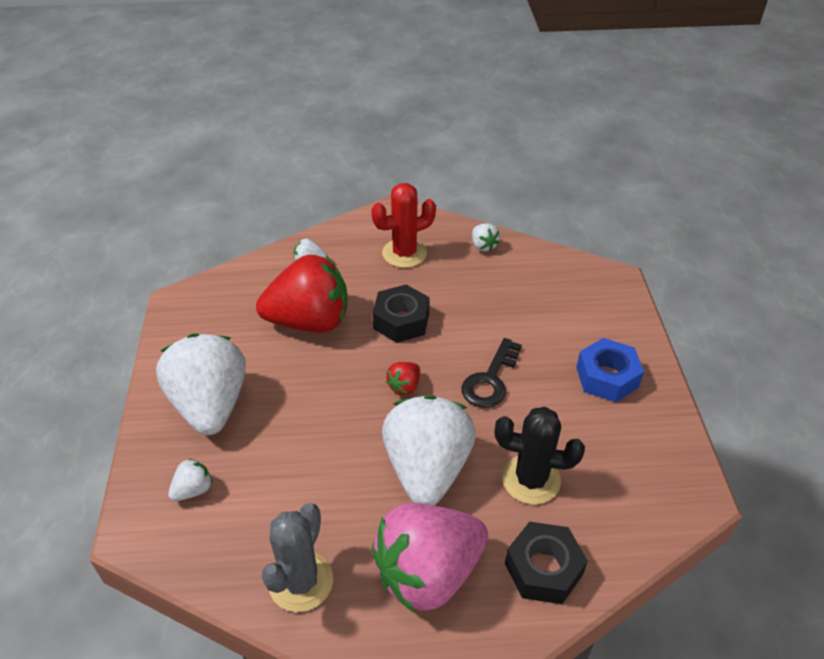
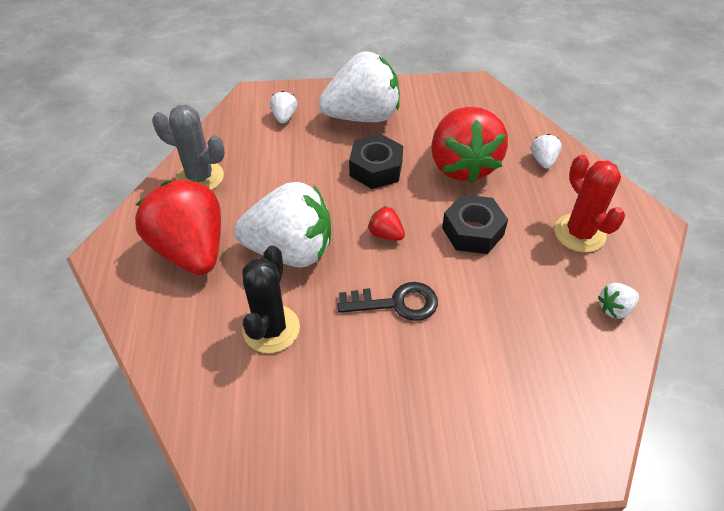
camera: 90 degrees right, 5 degrees up
white strawberry [168,458,212,501] -> white strawberry turned 135 degrees counterclockwise [270,91,298,124]
pink strawberry [372,503,488,613] -> red strawberry [135,180,221,275]
black key [461,338,522,408] -> black key turned 150 degrees clockwise [337,282,438,321]
black nut [505,522,588,604] -> black nut moved to [349,134,403,189]
blue nut [576,338,644,402] -> none

